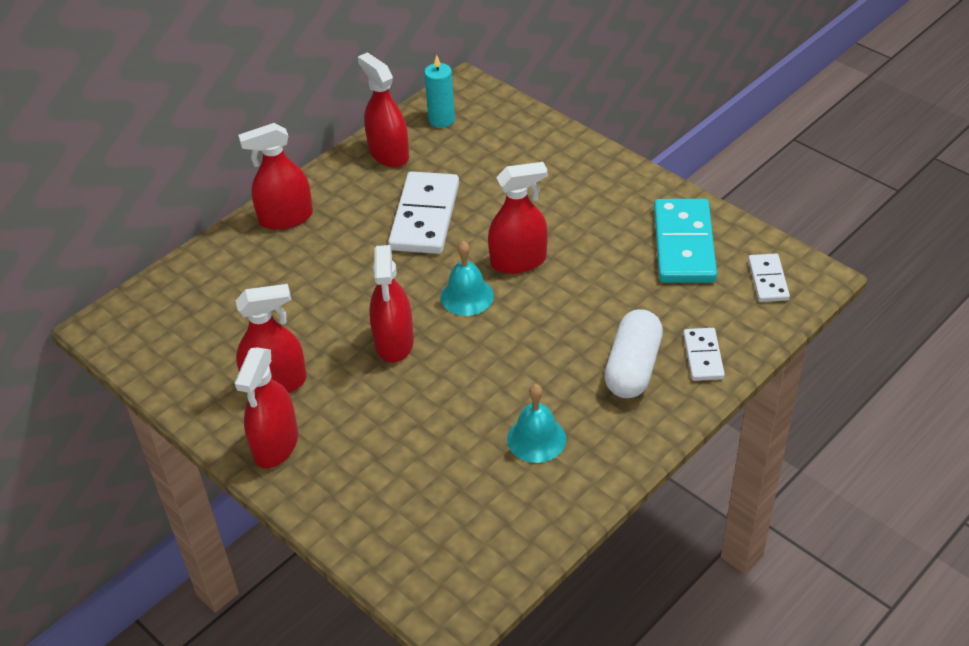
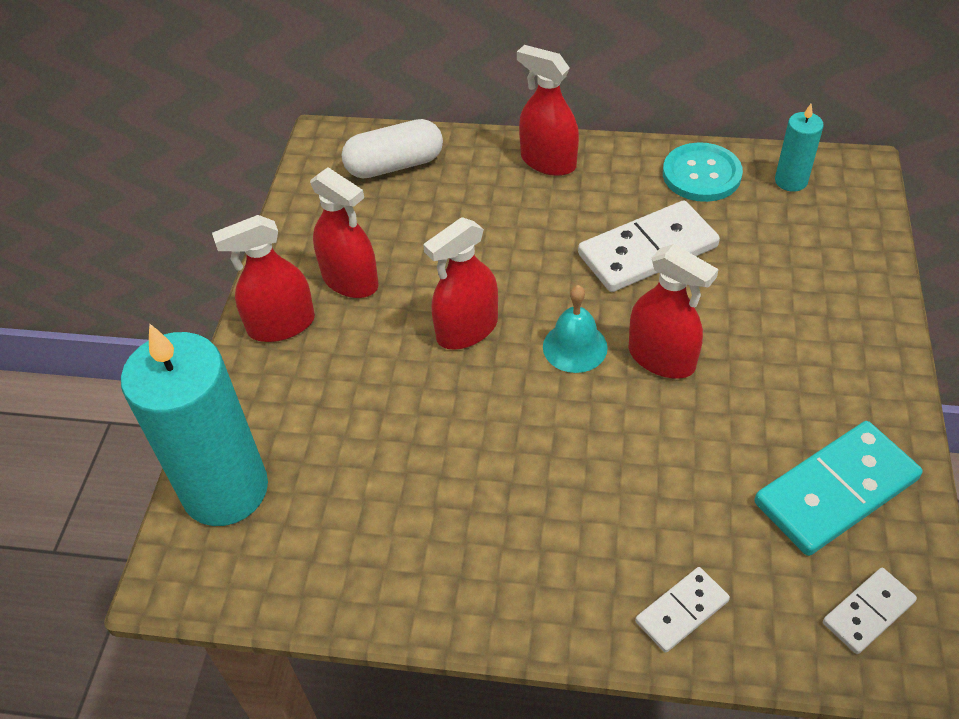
camera: 55 degrees right, 5 degrees up
red spray bottle [358,53,409,167] -> turquoise button [663,142,743,202]
turquoise bell [507,384,566,463] -> none
white capsule [604,309,663,398] -> white capsule moved to [342,119,443,178]
none -> turquoise candle [121,323,268,526]

